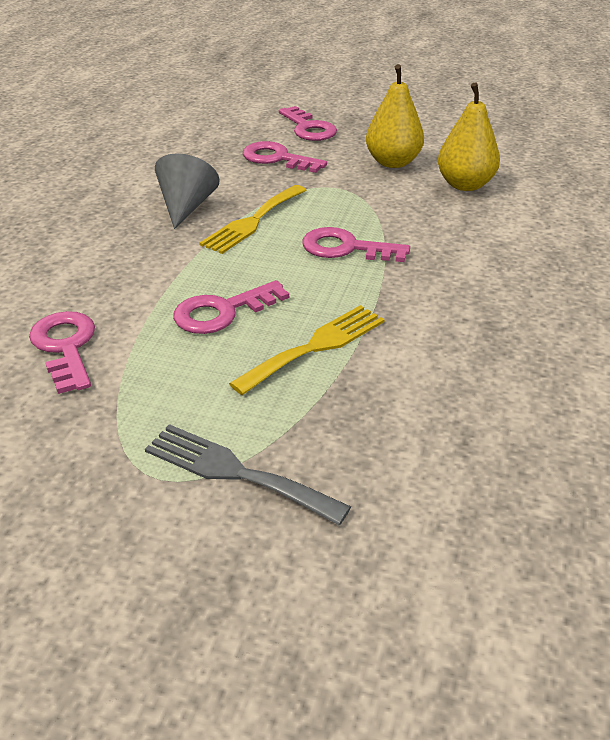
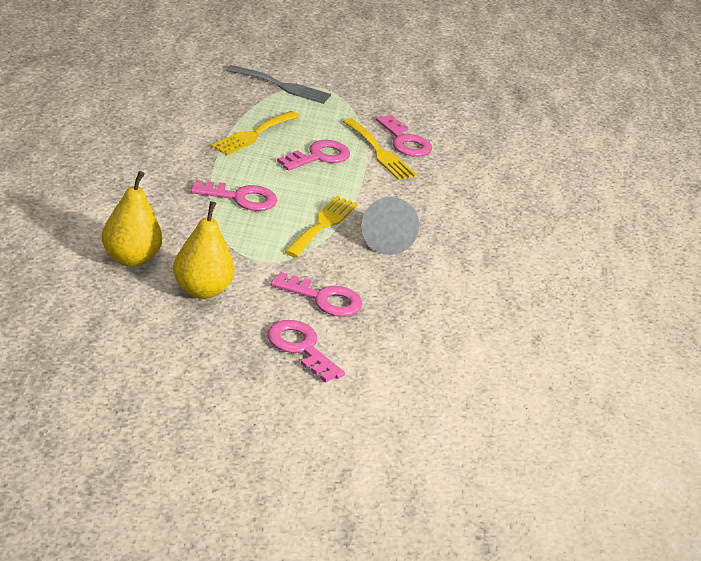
camera: 165 degrees right, 5 degrees down
none -> yellow fork [343,118,417,180]

